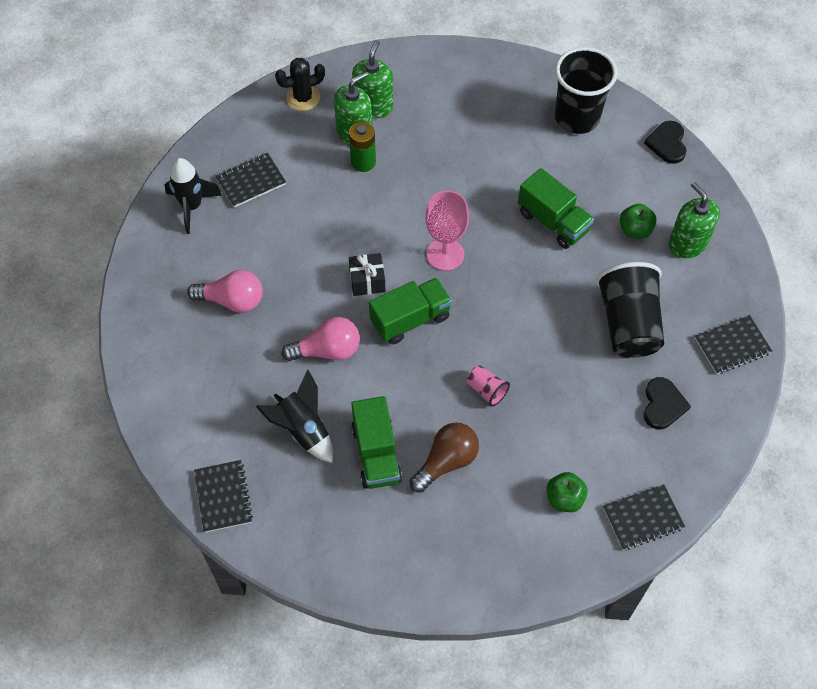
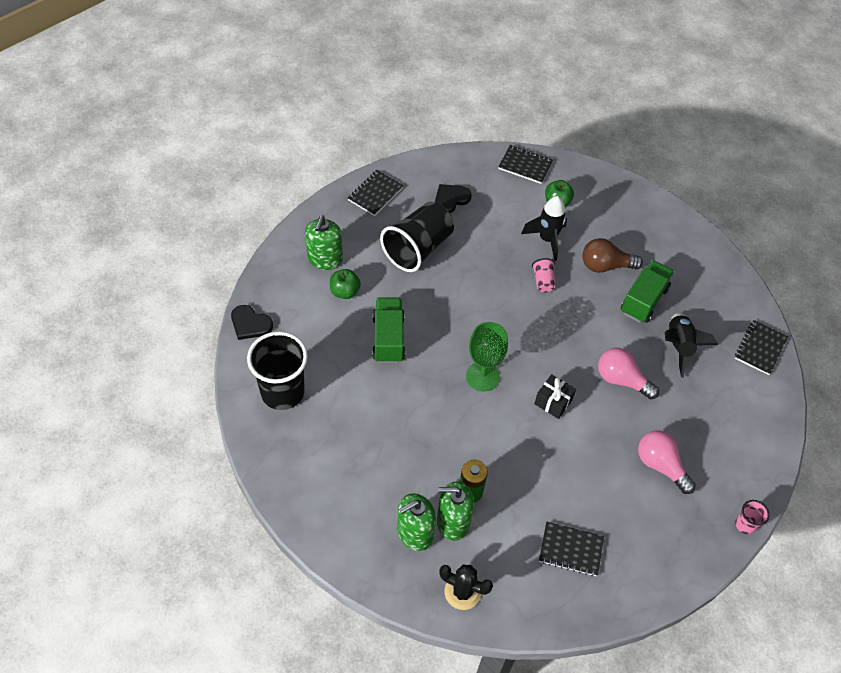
camera: 140 degrees left, 5 degrees down
black rocket [165,158,222,234] -> black rocket moved to [521,196,567,261]
green truck [369,278,452,345] -> none
pink goblet [426,191,469,271] -> green goblet [466,322,508,391]
black heart [644,121,686,164] -> black heart turned 75 degrees clockwise [231,305,273,340]
black notebook [695,315,772,374] -> black notebook turned 75 degrees counterclockwise [348,170,404,216]
none -> pink cup [735,500,769,534]

